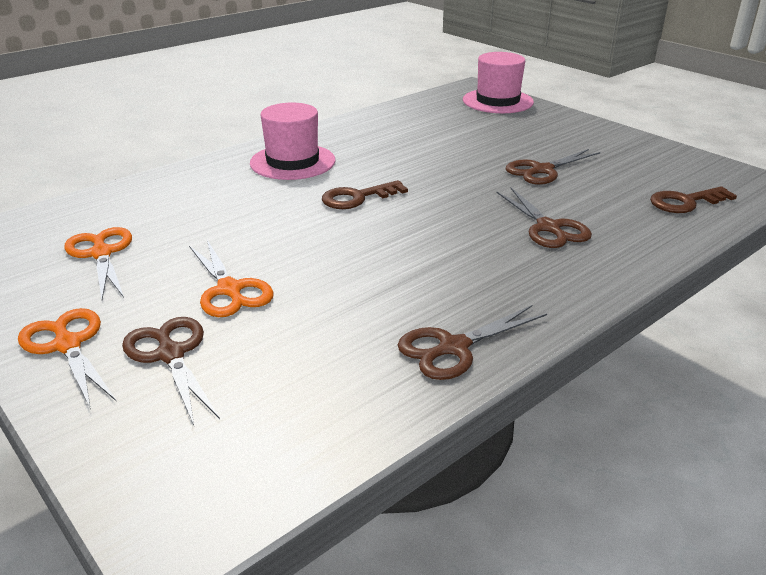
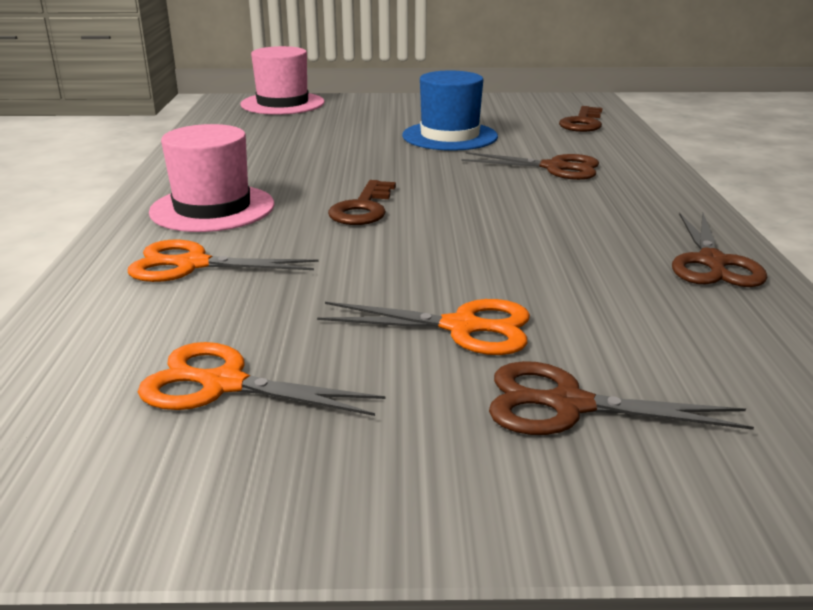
camera: 50 degrees left, 5 degrees down
orange scissors [18,308,117,410] -> orange scissors moved to [128,240,319,282]
brown scissors [506,149,600,185] -> blue hat [402,71,498,151]

